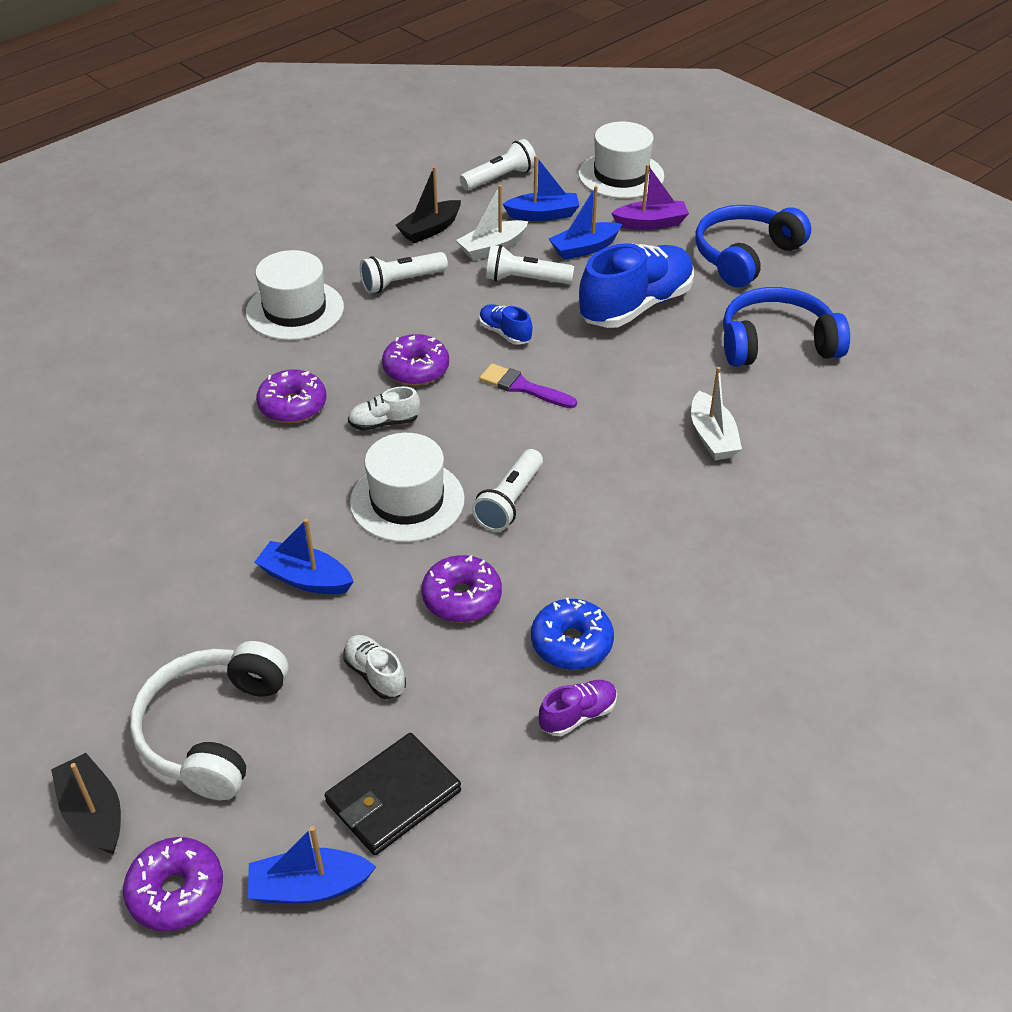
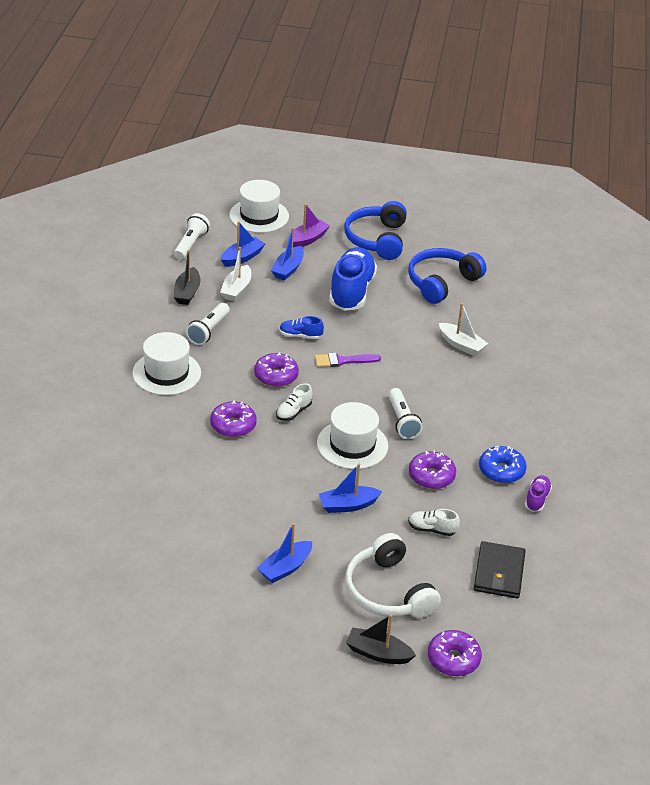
camera: 40 degrees left, 5 degrees down
blue boat [248,826,376,903] -> blue boat moved to [257,523,312,583]
white flashlight [486,245,574,284] -> none

